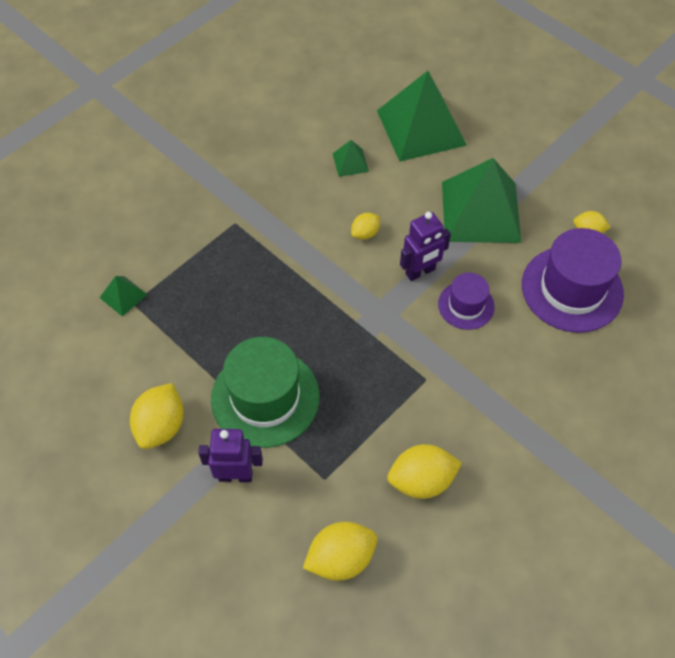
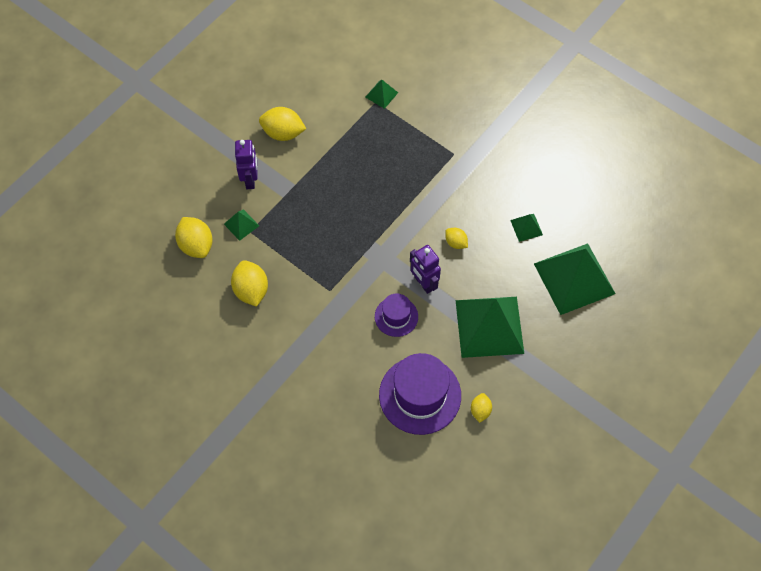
camera: 85 degrees right, 5 degrees up
green hat [211,337,320,448] -> none
none -> green pyramid [224,209,259,241]

